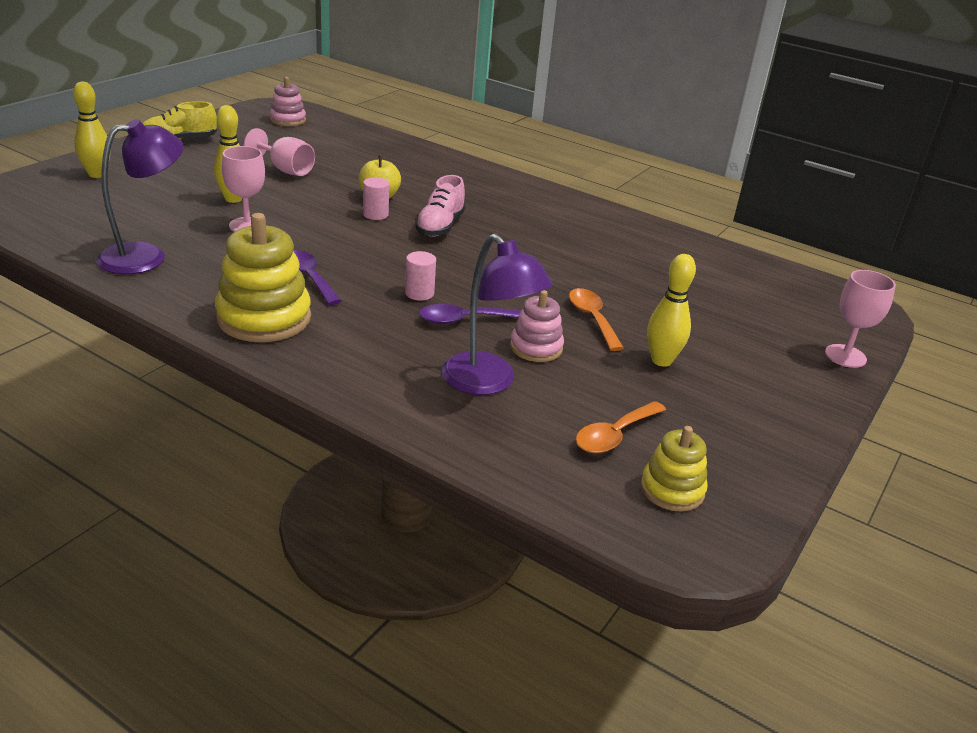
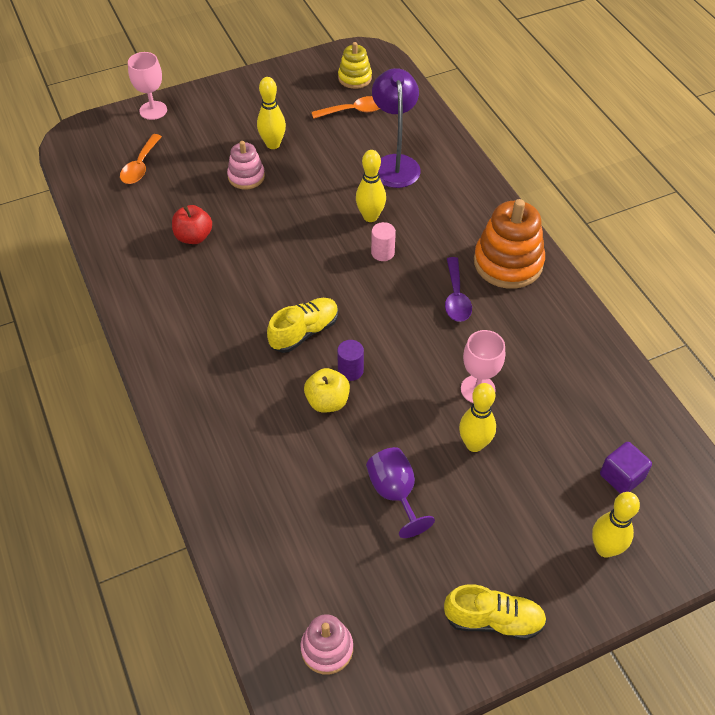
camera: 145 degrees left, 20 degrees up
purple lamp [97,119,184,274] -> none
yellow stacking toy [215,213,311,342] -> orange stacking toy [474,199,545,289]
pink goblet [244,128,315,176] -> purple goblet [366,447,435,538]
pink cylinder [363,177,389,220] -> purple cylinder [337,340,364,381]
pink shoe [415,175,466,237] -> yellow shoe [267,298,339,353]
purple spoon [419,304,521,324] -> yellow bowling pin [356,150,386,222]
pink stacking toy [510,290,564,362] -> pink stacking toy moved to [227,141,265,189]
orange spoon [569,288,624,351] -> orange spoon moved to [120,134,162,184]
none -> red apple [172,205,212,244]
none -> purple cube [600,442,652,494]

